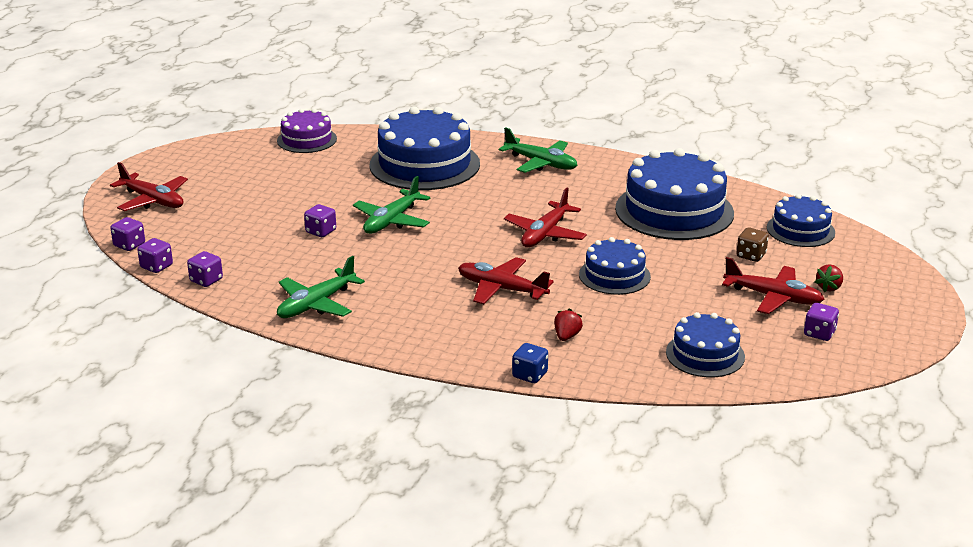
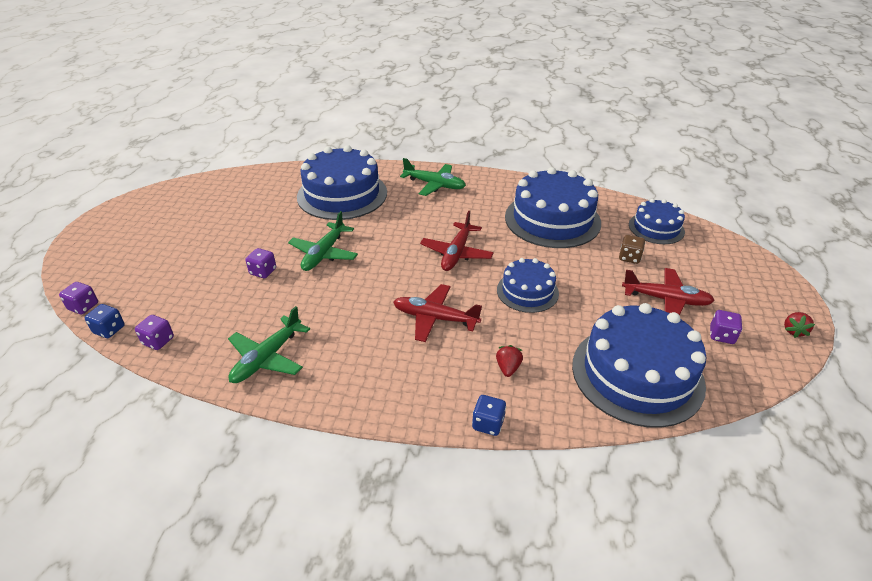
camera: 10 degrees left, 10 degrees up
red plane [110,162,188,211] -> none
purple dice [137,238,173,273] -> blue dice [85,304,125,338]
purple cake [277,109,337,153] -> none
blue cake [666,312,745,377] -> blue cake [572,303,706,428], size x1.79
red strawberry [815,264,843,292] -> red strawberry moved to [784,312,815,338]

